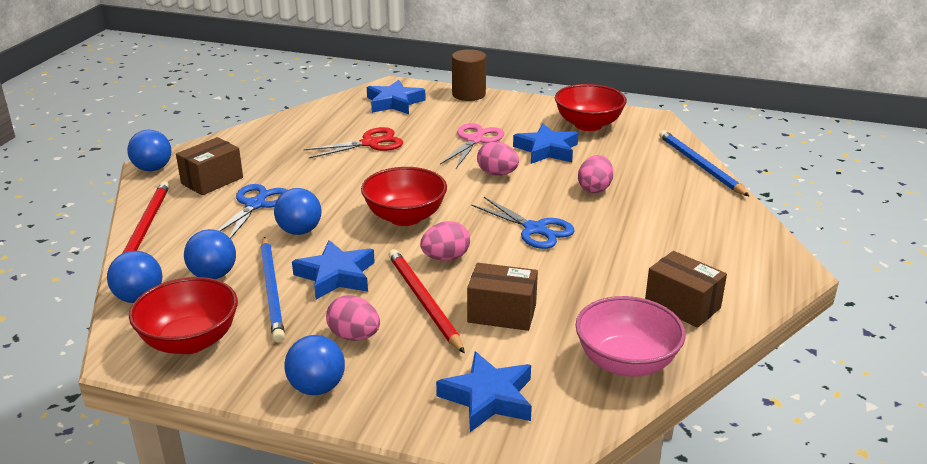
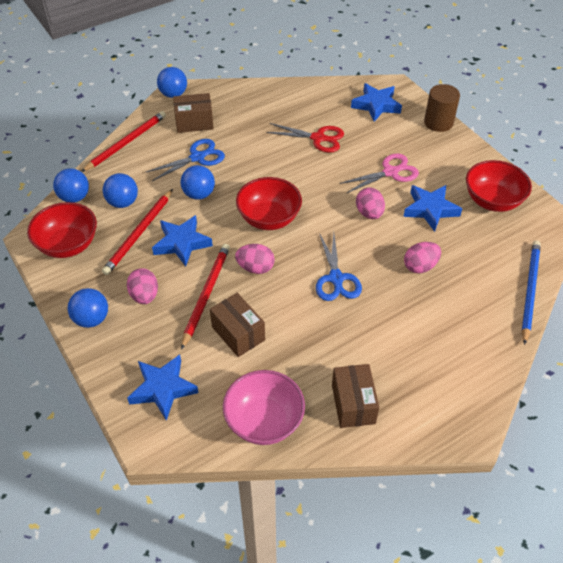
camera: 40 degrees right, 20 degrees up
blue pencil [261,237,285,342] -> red pencil [102,189,173,275]

